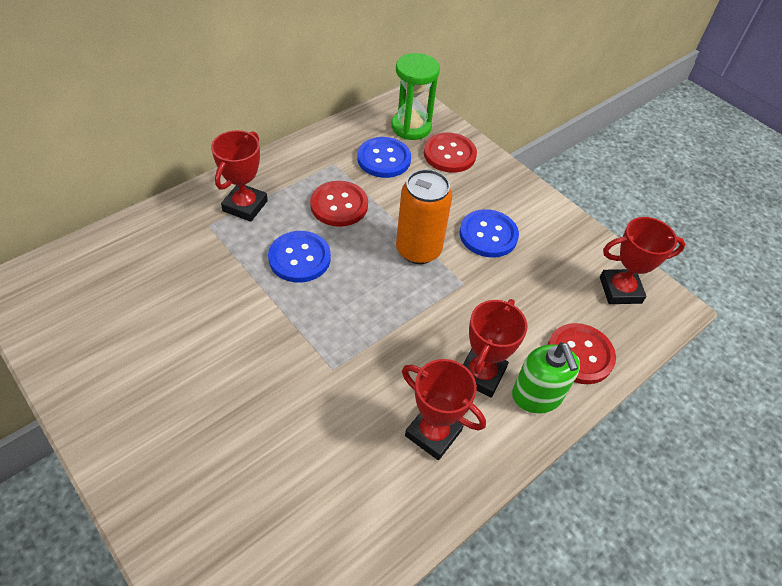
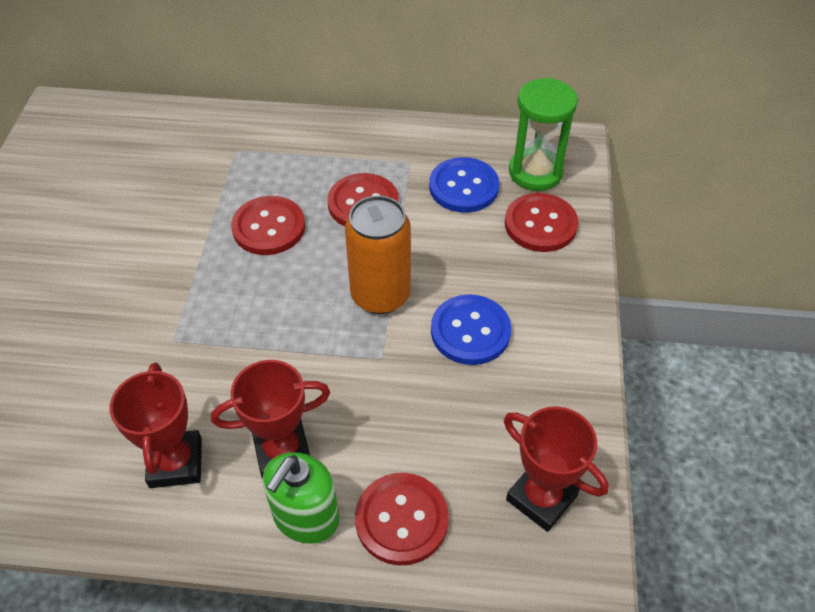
camera: 50 degrees right, 0 degrees up
red trophy [211,130,268,222] -> none
blue button [268,231,331,283] -> red button [231,196,305,255]

